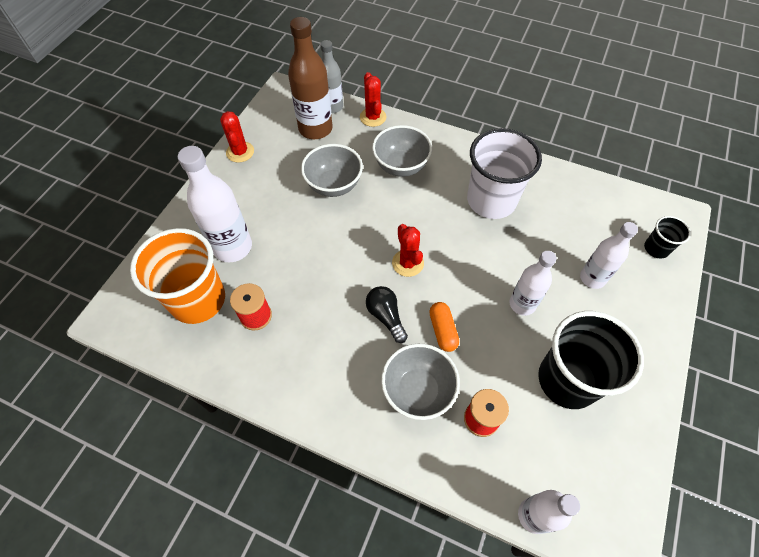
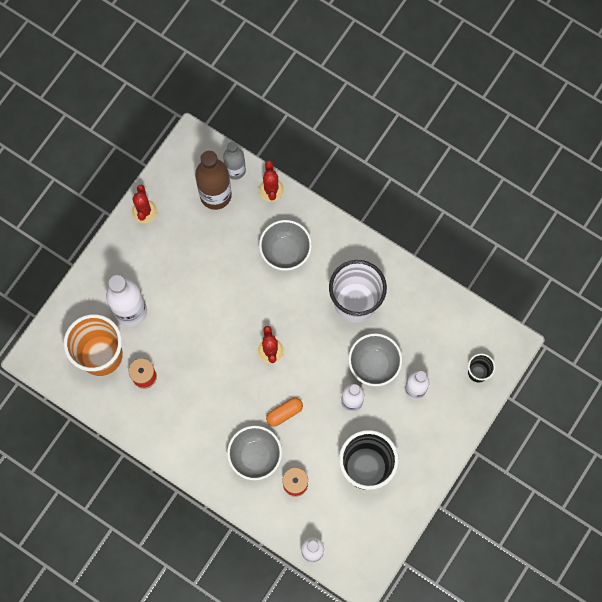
camera: 10 degrees right, 15 degrees up
grey bowl [301,144,363,197] -> grey bowl moved to [348,334,402,386]
black light bulb [366,286,408,343] -> none
orange capsule [429,302,459,352] -> orange capsule turned 60 degrees clockwise [266,398,303,426]

